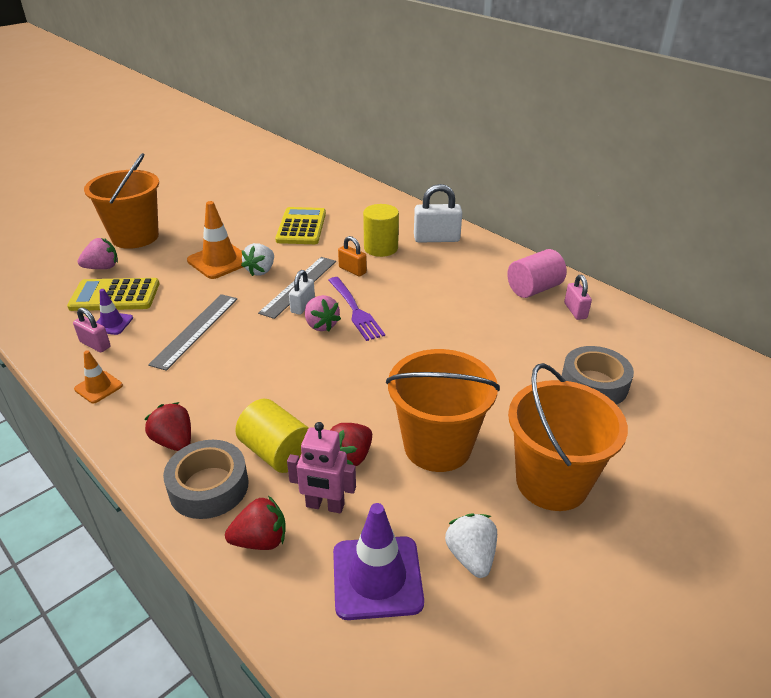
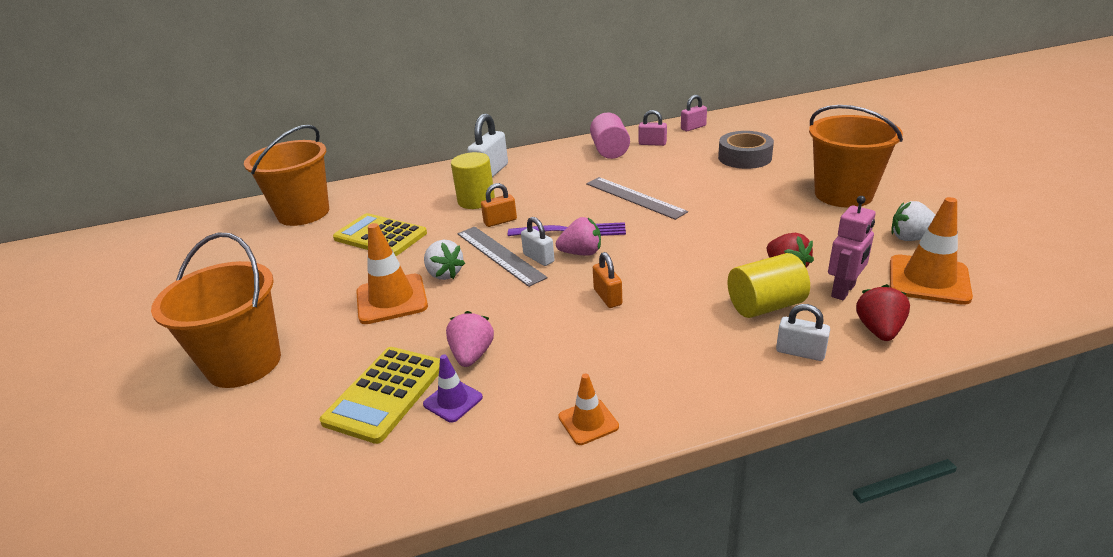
camera: 60 degrees left, 5 degrees down
pink padlock [73,307,111,352] -> pink padlock moved to [681,95,707,131]
pink strawberry [78,238,118,269] -> pink strawberry moved to [446,311,494,367]
red strawberry [144,402,191,451] -> none
grey ruler [148,294,237,371] -> grey ruler moved to [586,177,688,220]
grey tape [163,440,249,519] -> white padlock [776,304,830,361]
purple traffic cone [333,503,424,620] -> orange traffic cone [890,197,973,305]
orange bucket [386,349,500,472] -> orange bucket moved to [244,125,329,226]
none -> orange padlock [593,252,622,308]

